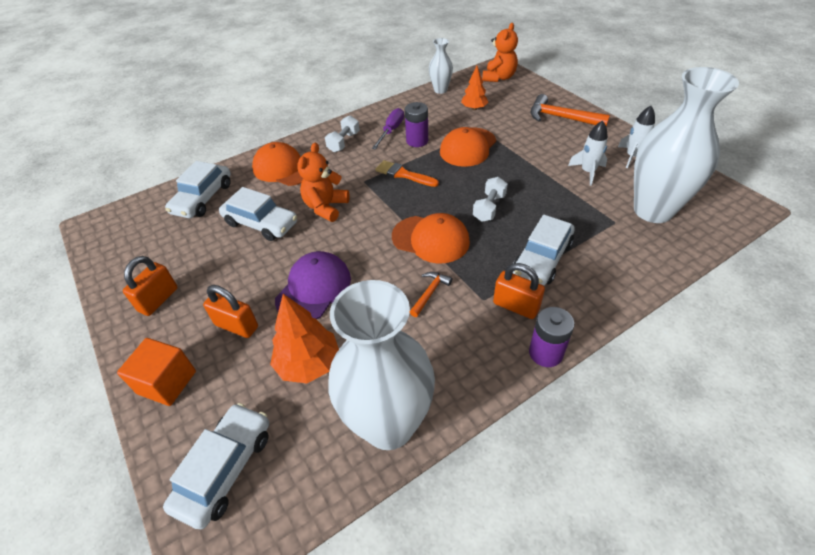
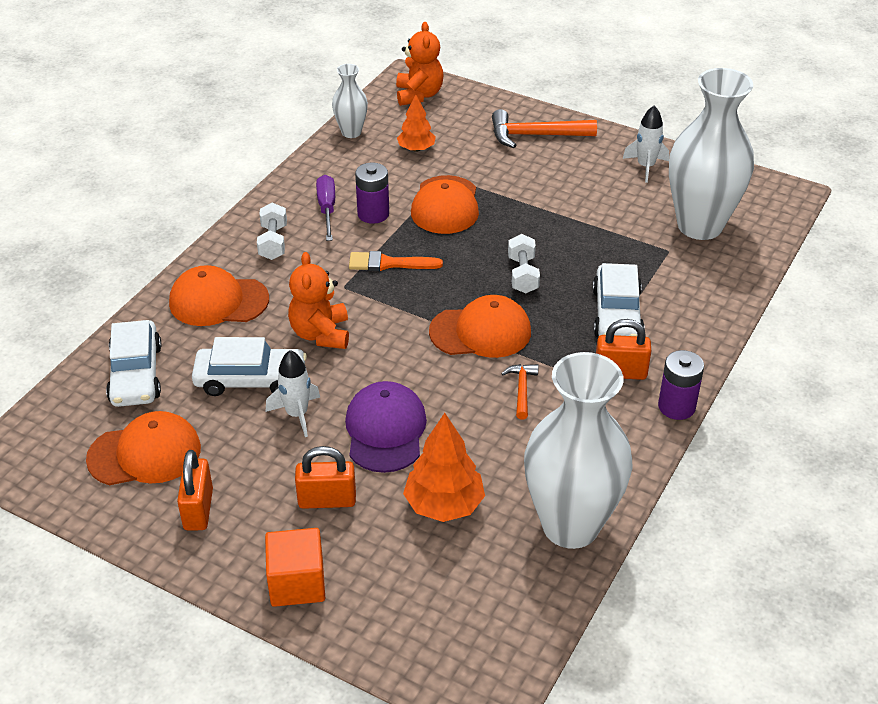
camera: 30 degrees left, 5 degrees down
white car [163,403,269,529] -> none
white rocket [568,120,608,186] -> white rocket moved to [266,350,320,437]
none -> orange cap [86,411,201,485]

